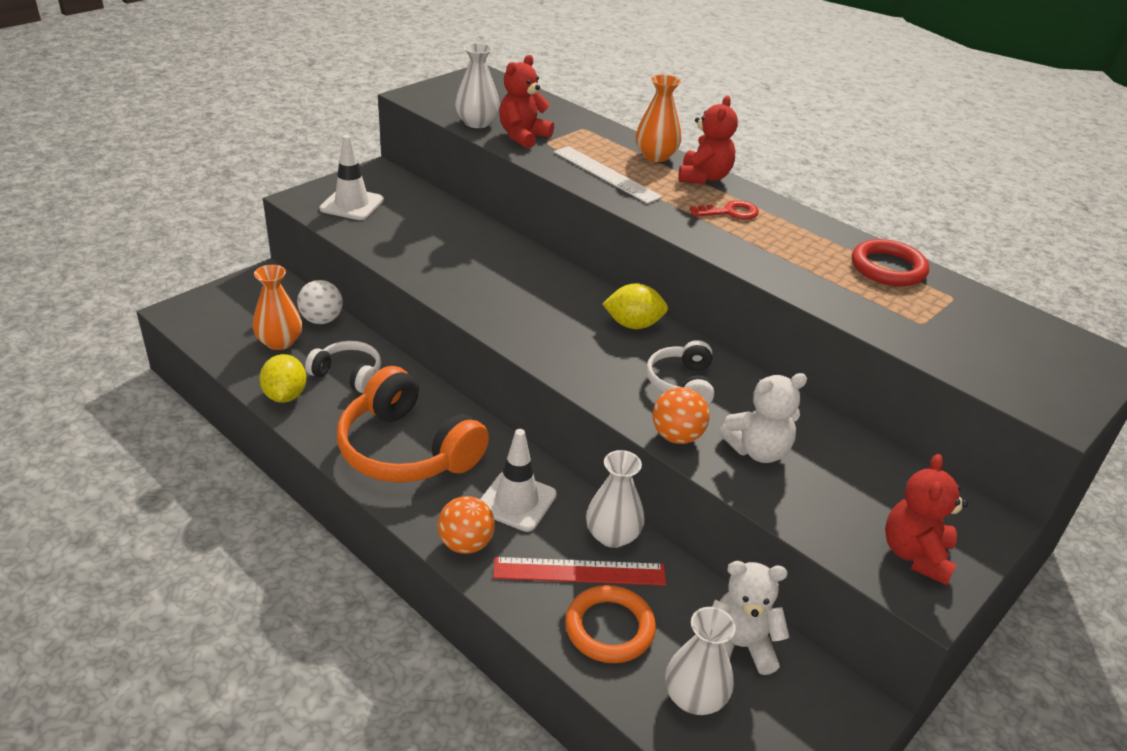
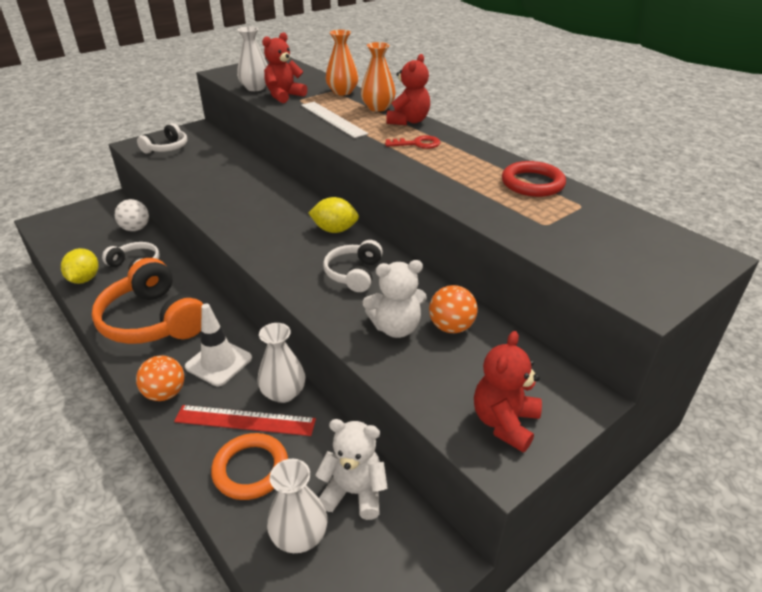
camera: 10 degrees right, 0 degrees up
orange vase [253,265,302,350] -> orange vase moved to [326,30,359,95]
white traffic cone [320,135,384,220] -> white headphones [137,123,187,154]
orange ball [653,387,709,444] -> orange ball moved to [429,285,478,333]

